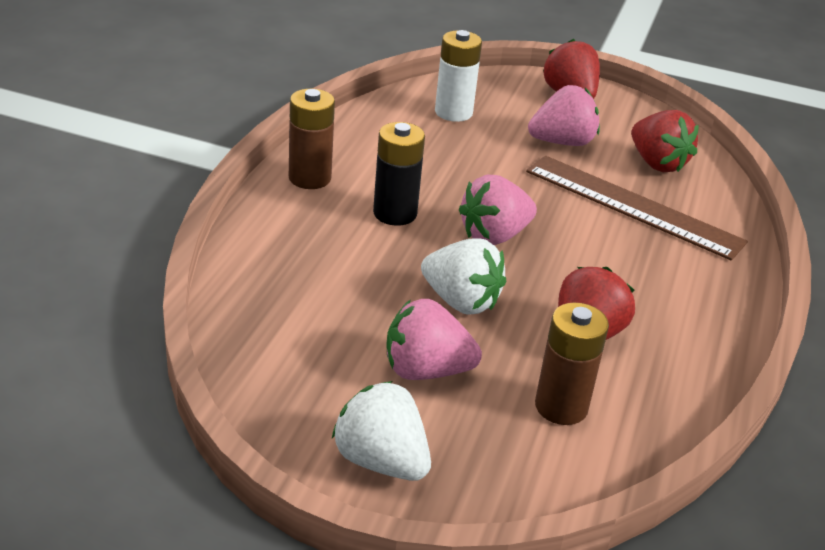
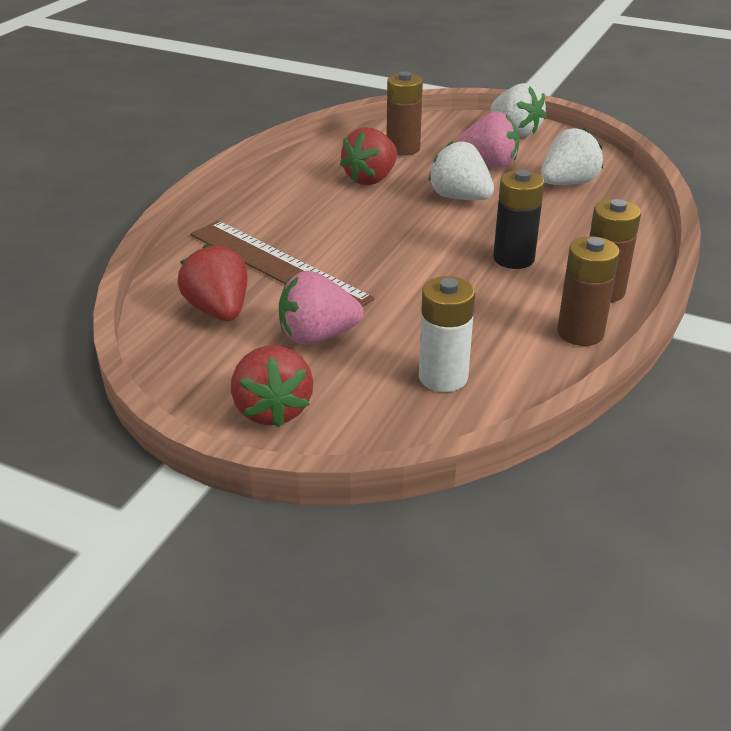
camera: 170 degrees left, 0 degrees up
pink strawberry [459,175,537,245] -> none
none -> white strawberry [541,128,603,185]
none -> brown battery [557,236,620,346]

